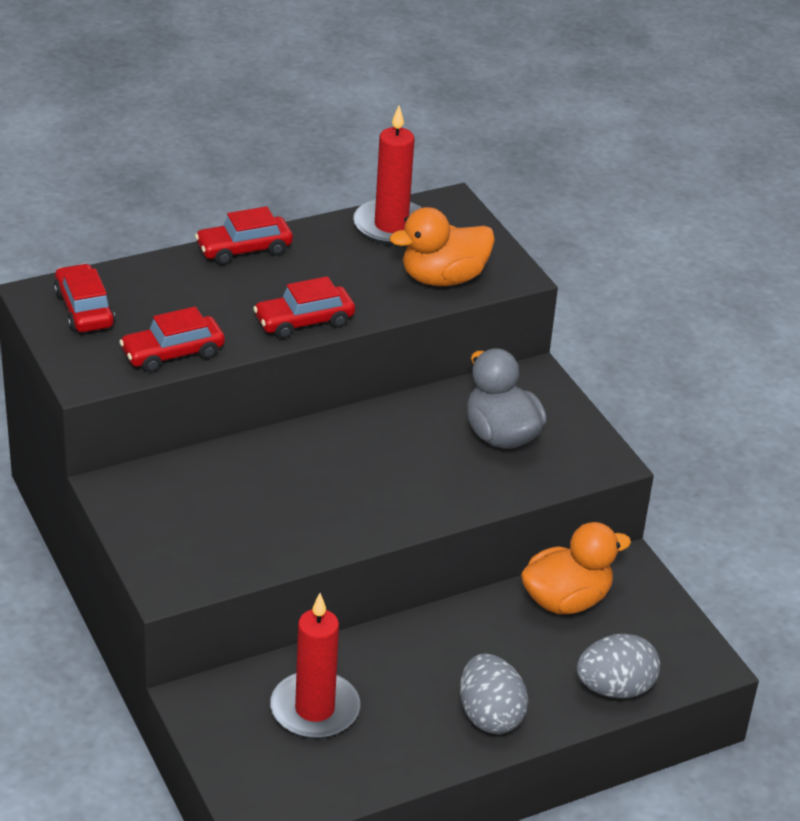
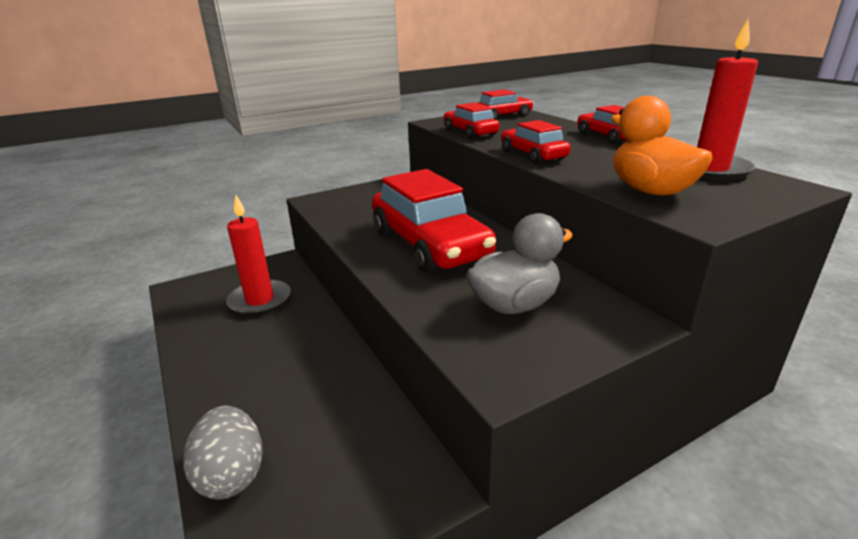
camera: 90 degrees right, 10 degrees down
grey egg [460,653,528,734] -> none
orange duck [521,522,631,614] -> none
none -> red car [372,169,496,273]

